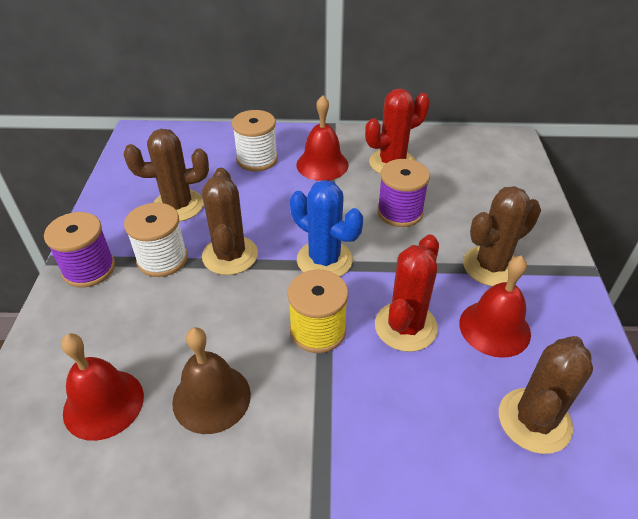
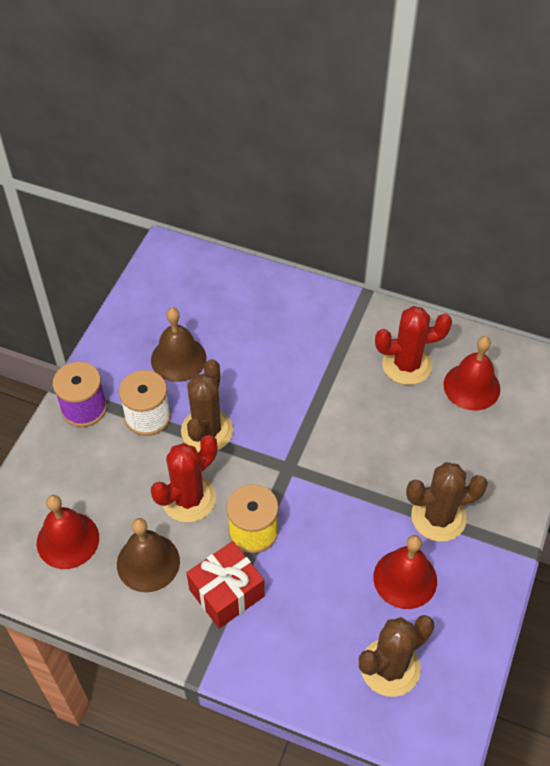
camera: 20 degrees right, 10 degrees up
brown cactus [124,129,209,222] -> brown bell [151,308,206,382]
white spool [232,110,278,171] -> none
blue cactus [290,180,363,277] -> none
red bell [296,95,349,181] -> red bell moved to [444,336,500,411]
red cactus [375,234,439,352] -> red cactus moved to [151,435,218,523]
purple spool [377,159,430,227] -> none
none -> red gift [187,541,264,629]

